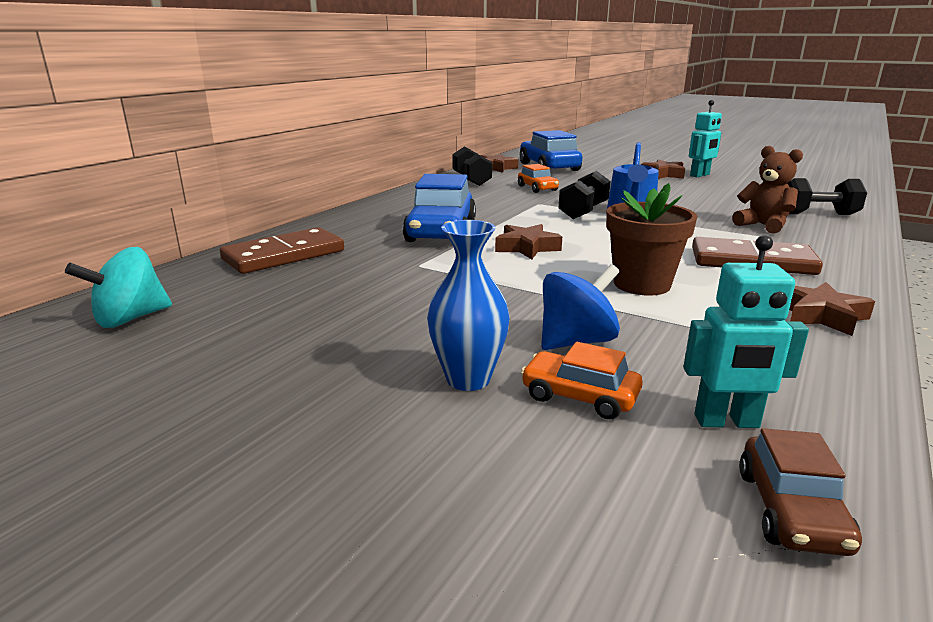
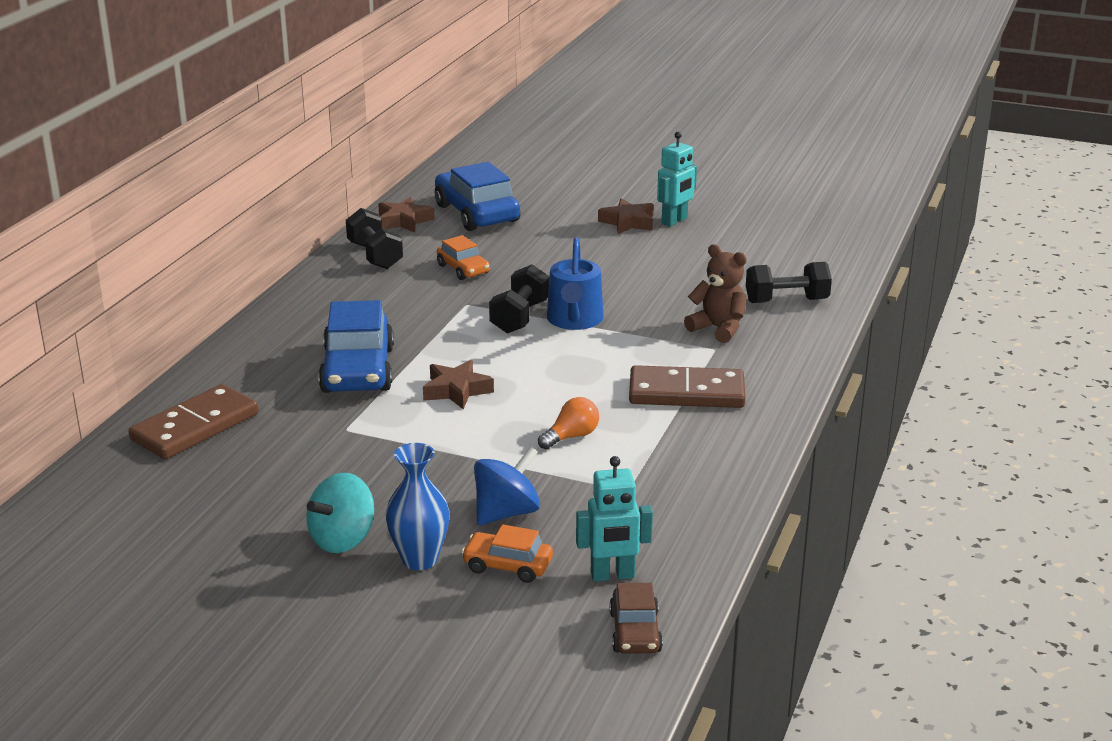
camera: 10 degrees left, 5 degrees up
turquoise spinning top [65,247,172,328] -> turquoise spinning top moved to [306,473,374,553]
brown flower pot [606,183,697,296] -> orange light bulb [538,397,599,449]
brown star [789,282,875,336] -> none

